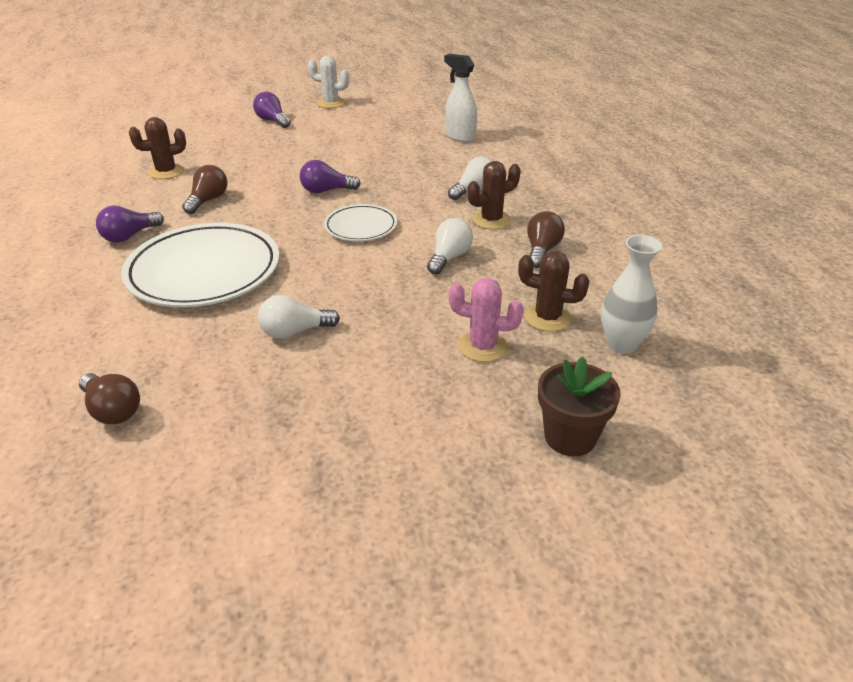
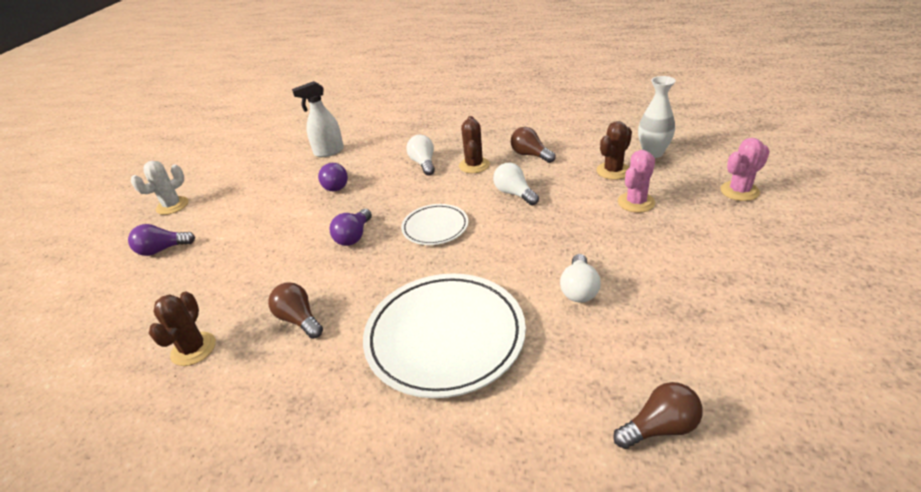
camera: 60 degrees left, 0 degrees up
purple light bulb [96,206,164,243] -> purple light bulb moved to [318,163,348,191]
brown flower pot [538,356,621,456] -> pink cactus [720,138,770,201]

